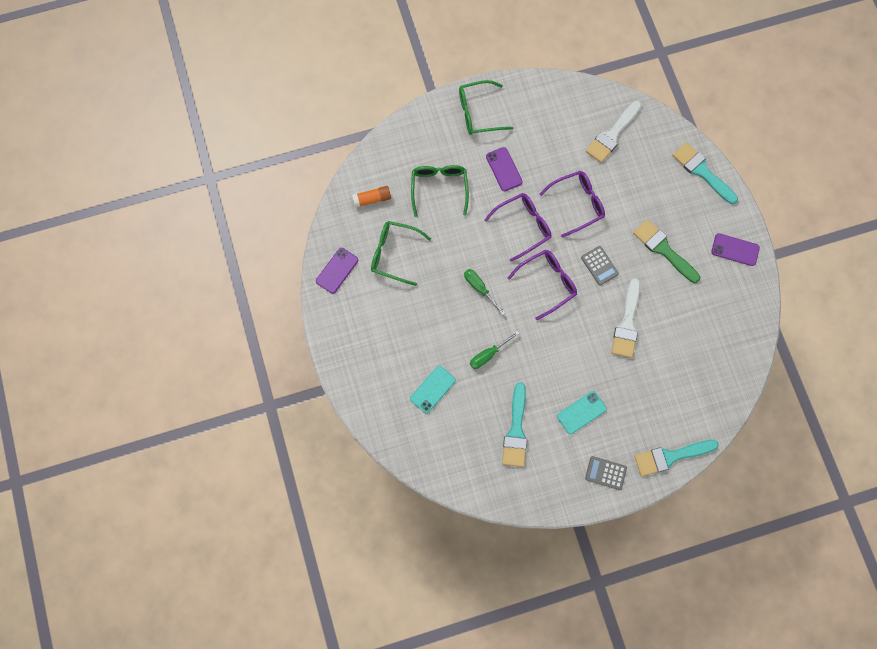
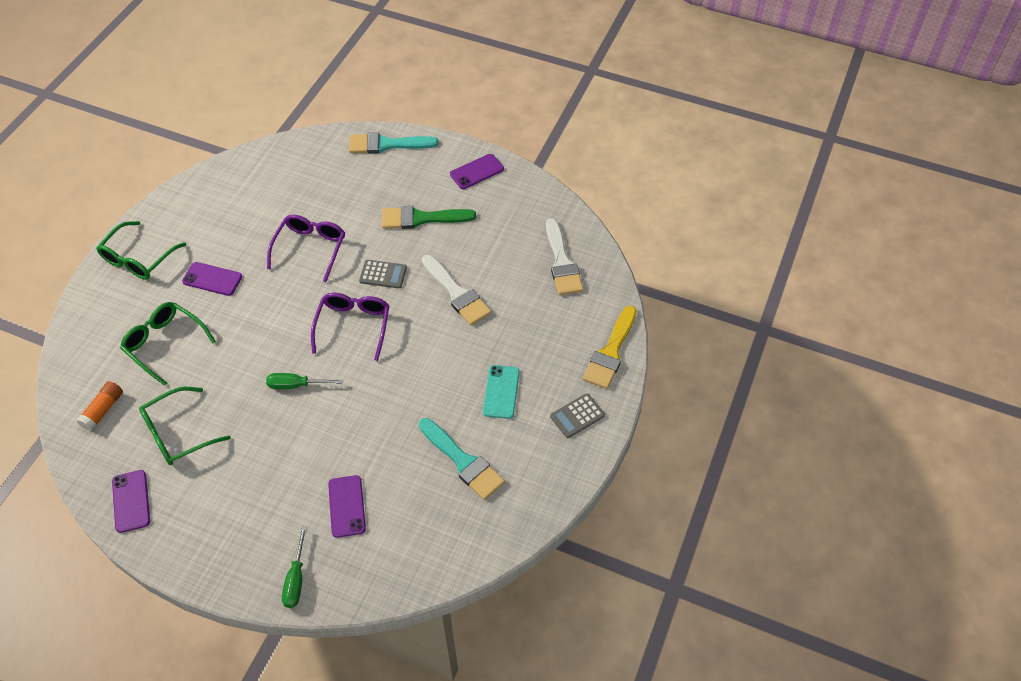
camera: 50 degrees left, 20 degrees down
turquoise phone [410,366,456,414] -> purple phone [328,475,366,538]
green screwdriver [470,331,520,369] -> green screwdriver moved to [282,526,307,608]
purple glasses [484,193,552,262] -> none
white brush [586,101,642,163] -> white brush moved to [546,218,583,295]
turquoise brush [634,440,719,477] -> yellow brush [583,306,637,389]

